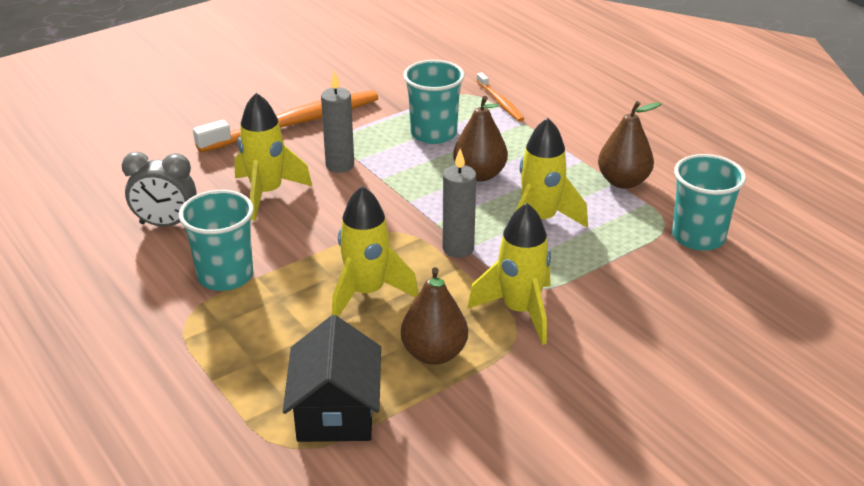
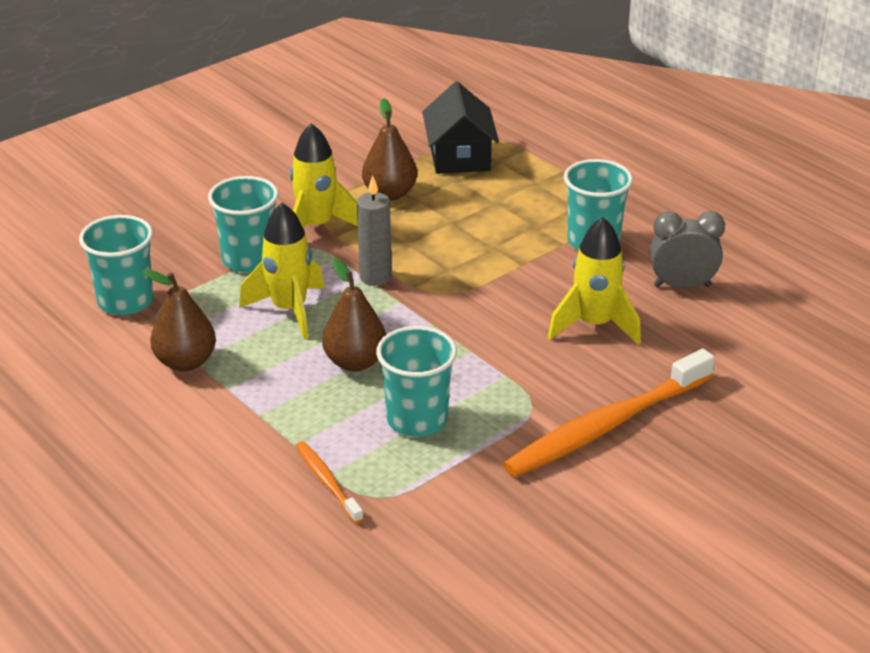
camera: 175 degrees right, 0 degrees up
grey candle [321,70,354,173] -> none
yellow rocket [332,186,419,317] -> none
none -> turquoise cup [208,176,278,273]

